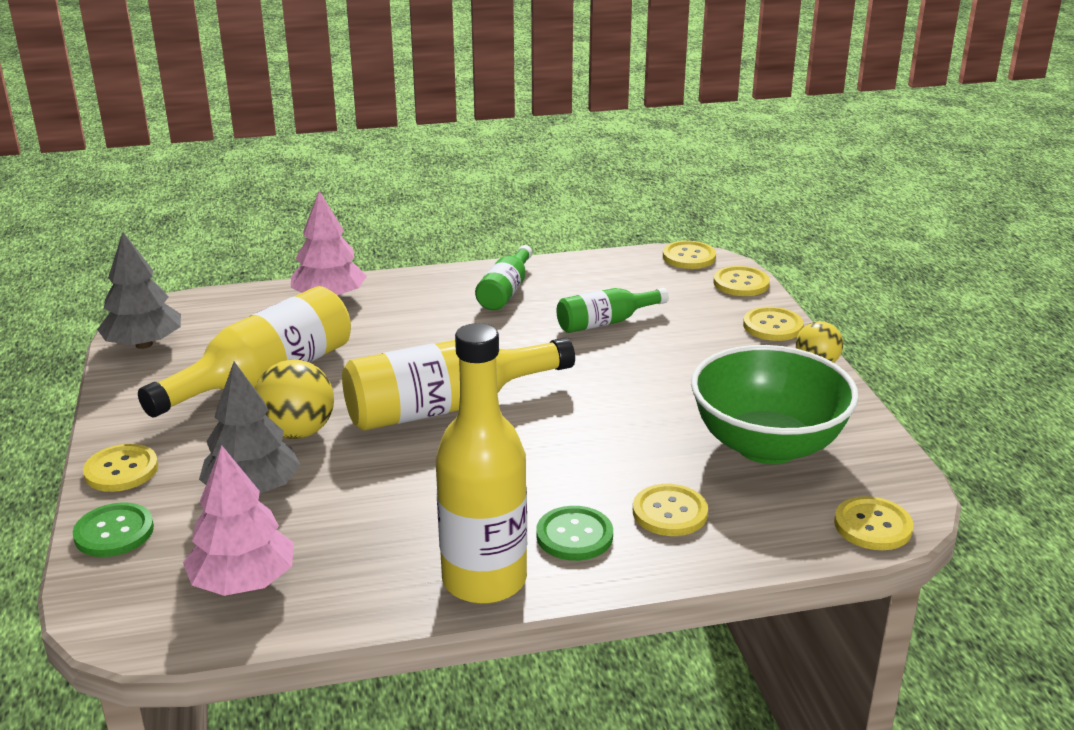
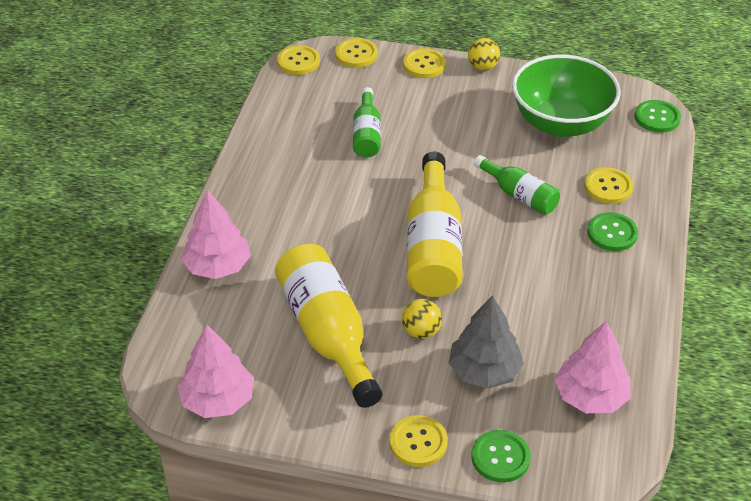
camera: 65 degrees left, 15 degrees up
grey tree [97,232,181,349] -> pink tree [177,325,254,418]
yellow ball [255,360,334,439] -> yellow ball [402,299,442,339], size x0.64
yellow bottle [436,323,527,604] -> none
green bottle [475,245,533,310] -> green bottle moved to [474,155,560,215]
yellow button [834,496,914,550] -> green button [635,100,681,133]

